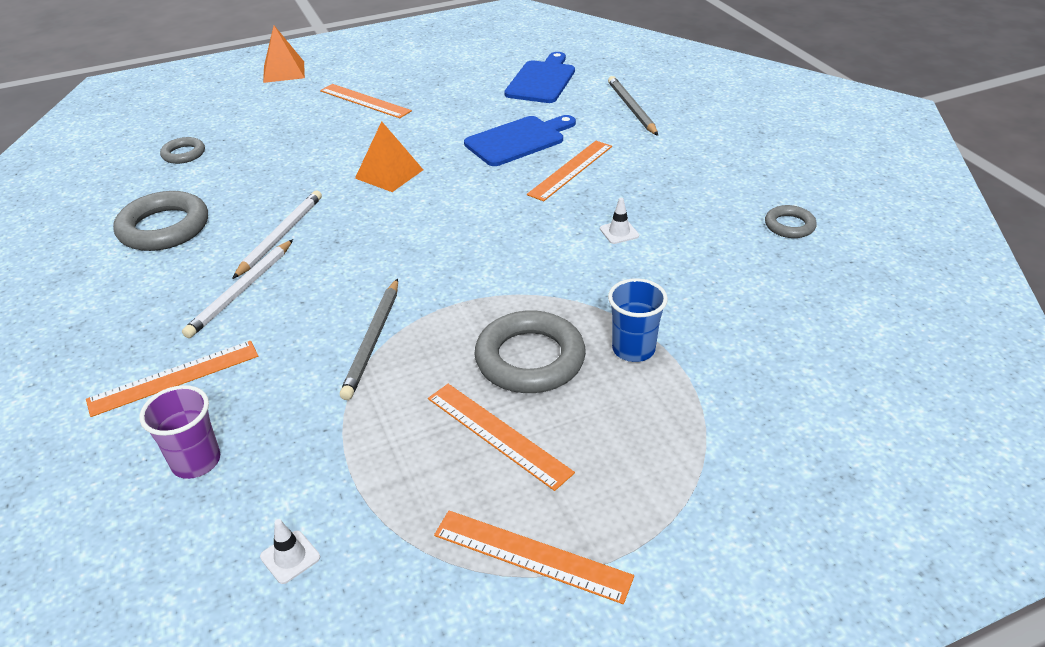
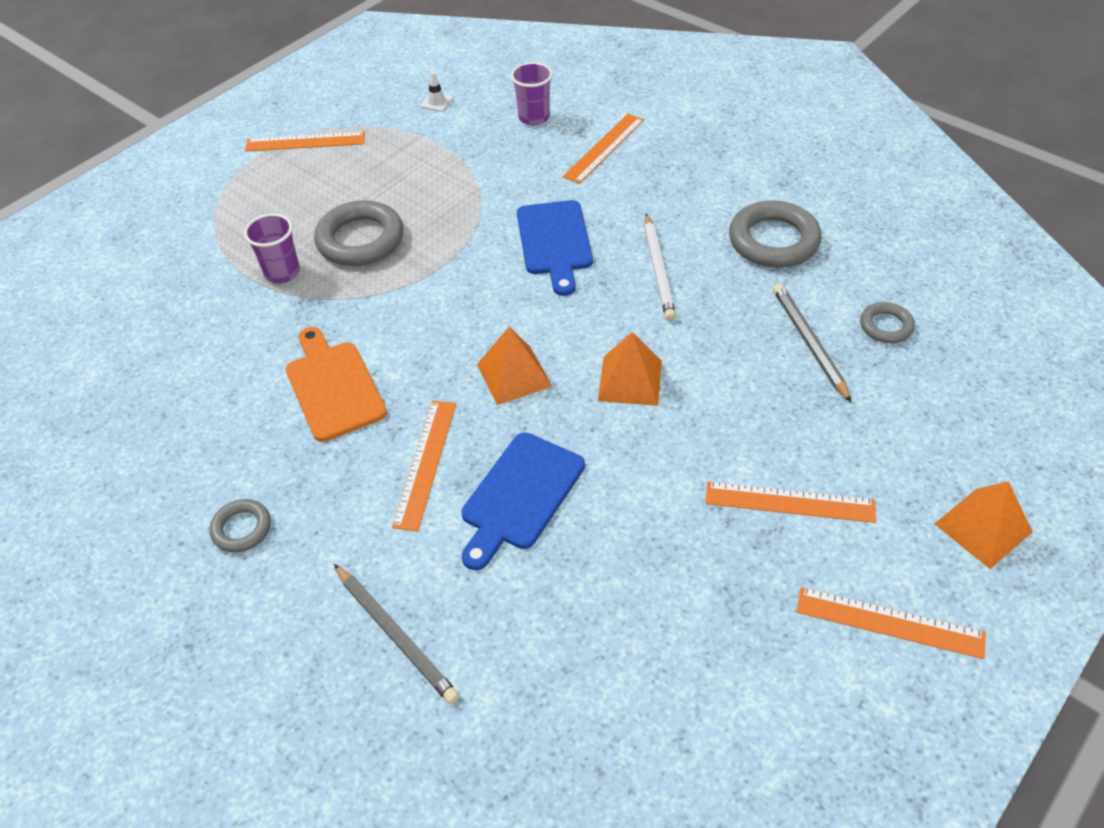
camera: 155 degrees right, 10 degrees up
white pencil [182,239,293,338] -> none
grey pencil [340,278,398,400] -> grey pencil moved to [773,284,852,403]
orange ruler [428,384,575,491] -> orange ruler moved to [796,587,986,659]
blue cutting board [504,52,575,103] -> blue cutting board moved to [517,200,593,296]
white traffic cone [600,198,639,244] -> orange cutting board [286,327,387,442]
blue cup [608,278,668,362] -> purple cup [244,213,300,283]
grey ring [765,205,817,238] -> grey ring moved to [210,499,271,552]
none -> orange pyramid [477,327,552,405]

